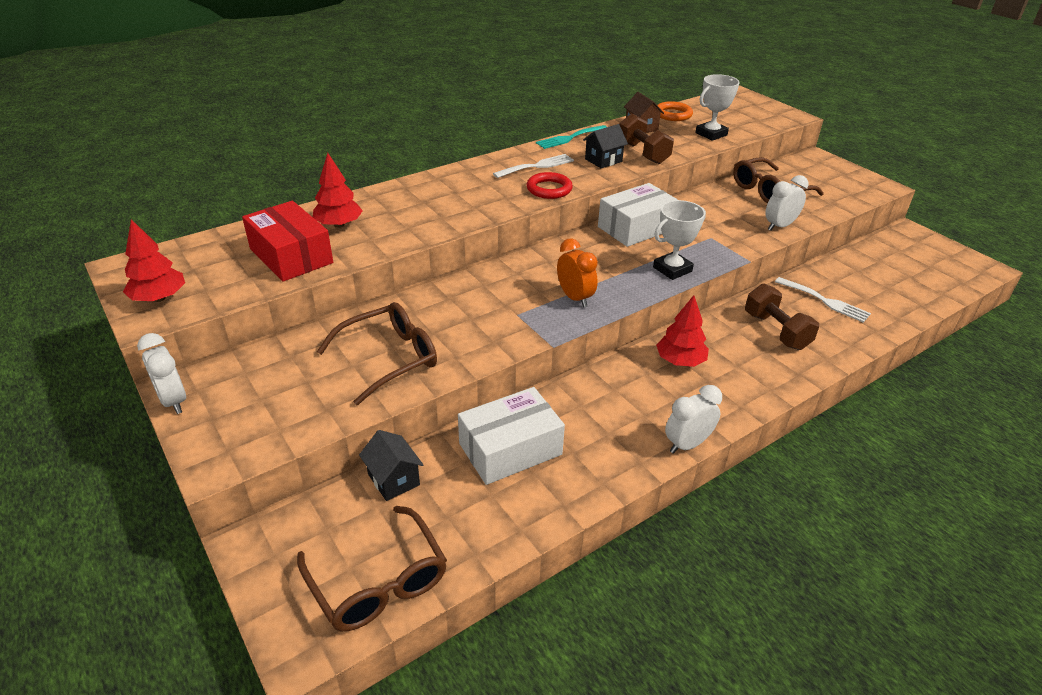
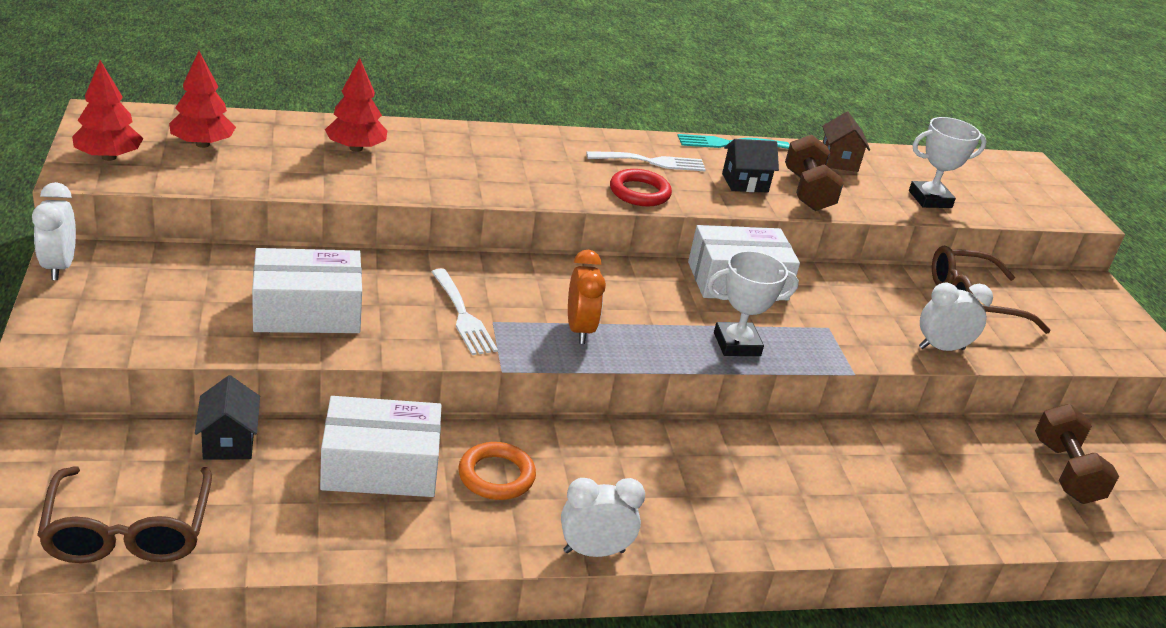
camera: 20 degrees right, 5 degrees down
red box [242,201,333,282] -> none
brown glasses [317,302,437,405] -> white box [252,248,362,333]
red tree [656,295,709,367] -> red tree moved to [169,51,236,148]
orange ring [657,101,693,121] -> orange ring moved to [458,442,536,500]
brown dumbbell [745,284,819,350] -> brown dumbbell moved to [1035,404,1119,504]
white fork [775,277,871,323] -> white fork moved to [432,269,498,355]

